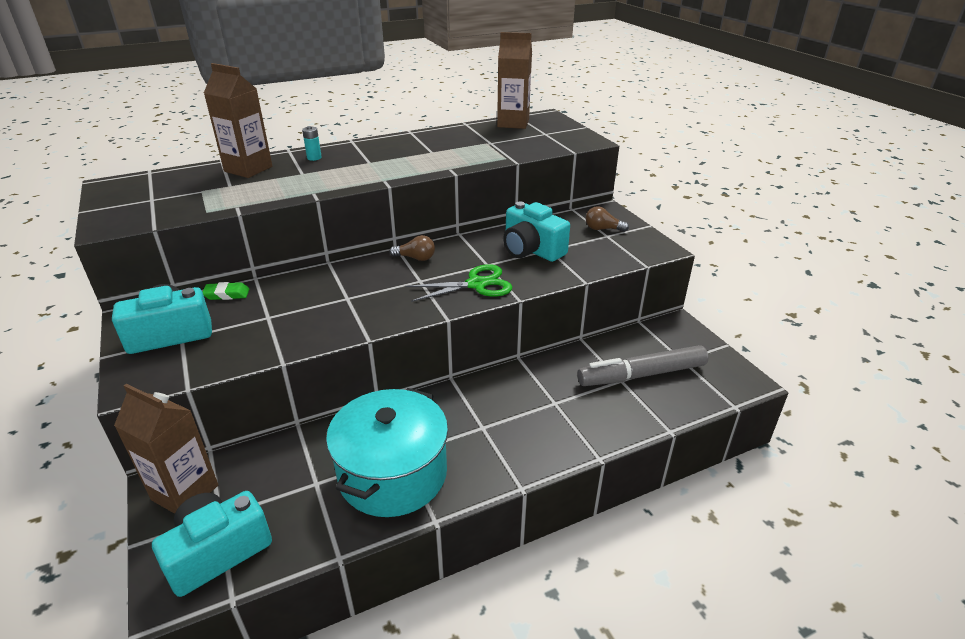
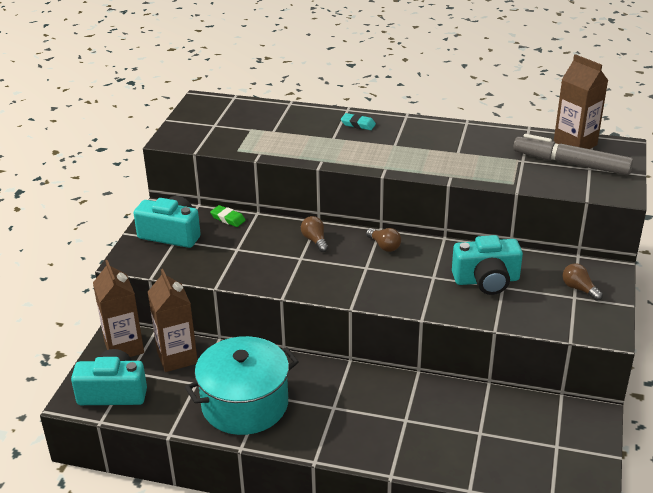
camera: 40 degrees right, 0 degrees up
brown carton [204,63,272,178] -> brown carton moved to [148,269,198,372]
turquoise battery [302,126,322,161] -> turquoise eraser [341,113,376,130]
green scissors [406,264,512,302] -> none
turquoise camera [503,201,570,262] -> turquoise camera turned 90 degrees counterclockwise [452,235,523,295]
grey marker [577,345,708,386] -> grey marker moved to [513,134,633,176]
none -> brown light bulb [301,216,328,252]

